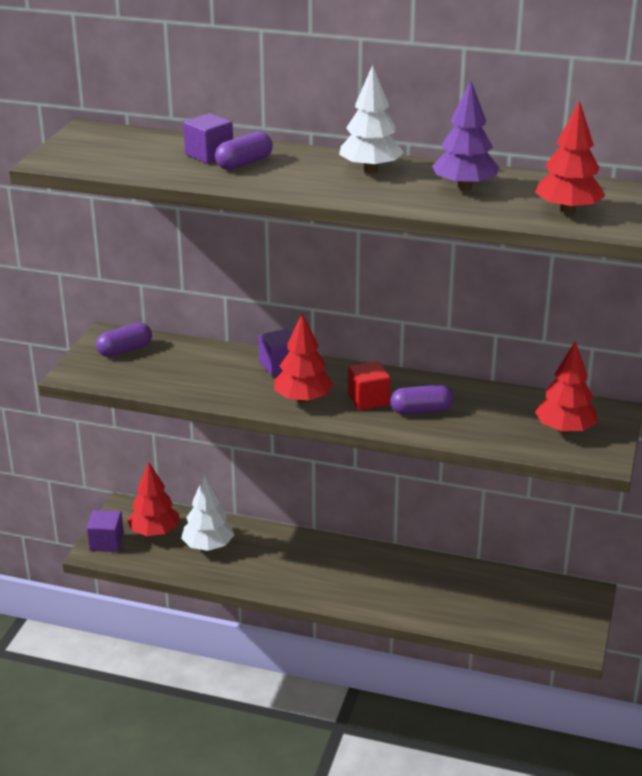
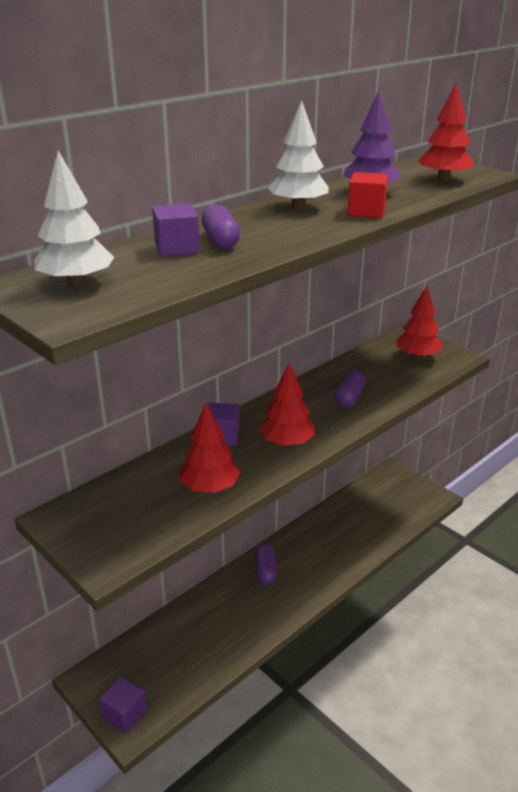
camera: 60 degrees left, 0 degrees up
purple capsule [96,323,152,357] -> purple capsule moved to [255,544,277,585]
red tree [127,462,179,536] -> red tree moved to [179,403,240,493]
white tree [181,475,234,551] -> white tree moved to [34,151,114,287]
red cube [348,361,390,410] -> red cube moved to [347,172,388,218]

